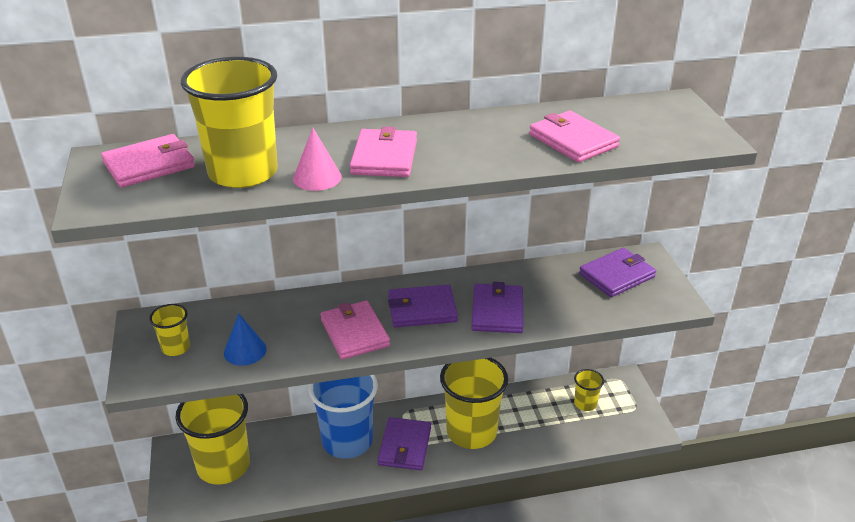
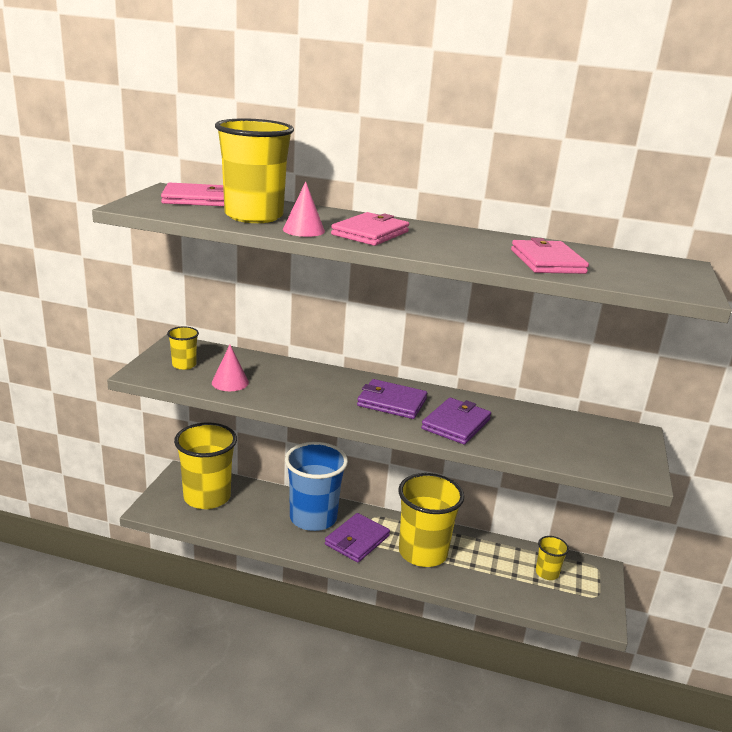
camera: 25 degrees right, 10 degrees down
blue cone [224,314,267,366] -> pink cone [212,345,249,391]
pink wallet [320,301,390,360] -> none
purple wallet [579,248,656,297] -> none

